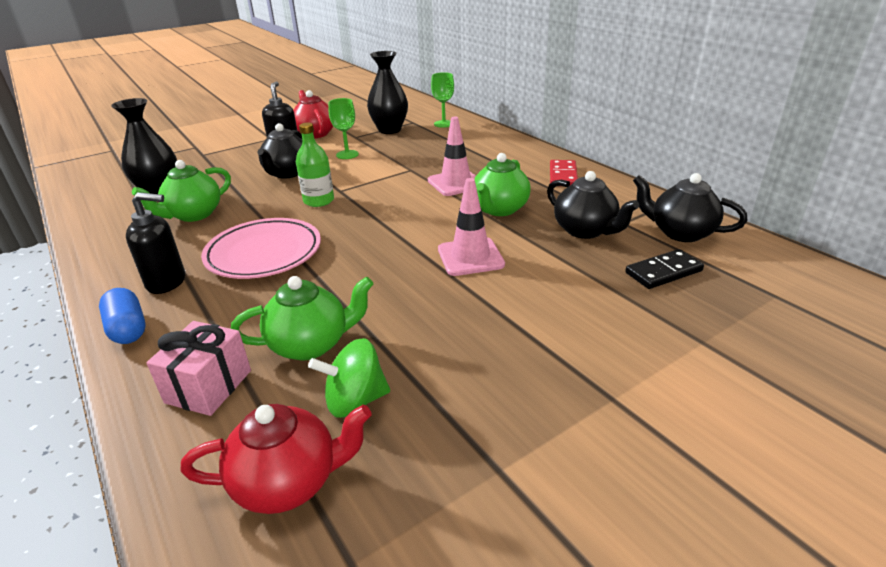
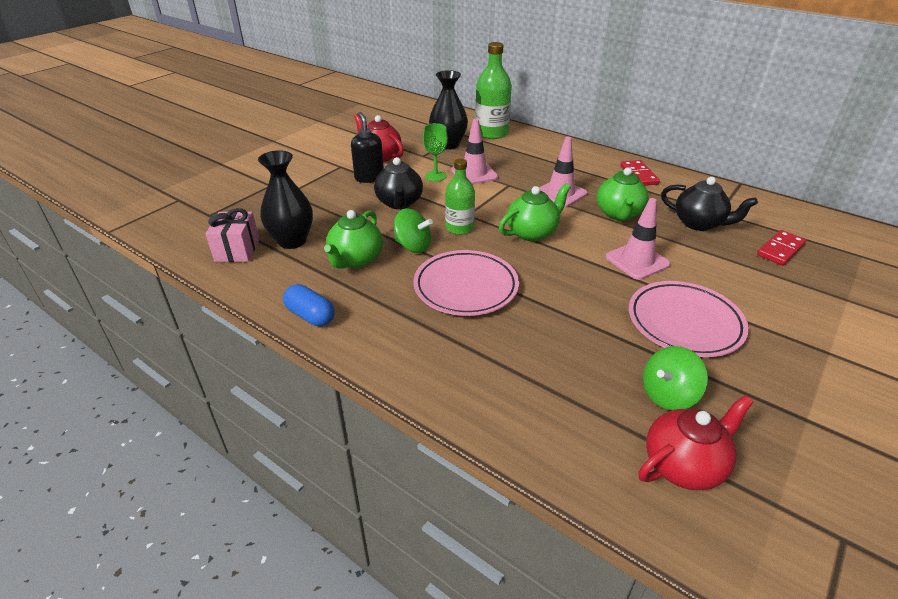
camera: 20 degrees left, 5 degrees up
blue capsule [99,288,146,344] -> blue capsule moved to [283,284,334,326]
black soap dispenser [126,192,185,294] -> none
pink gift [146,321,251,416] -> pink gift moved to [206,208,259,262]
green teapot [231,276,373,360] -> green teapot moved to [499,183,571,241]
green goblet [431,72,454,128] -> green bottle [475,42,512,139]
black domino [625,249,704,289] -> red domino [757,230,806,265]
black teapot [633,173,747,242] -> none
none -> green spinning top [394,208,433,253]
none -> pink traffic cone [451,119,498,184]
none -> pink plate [629,281,749,357]

